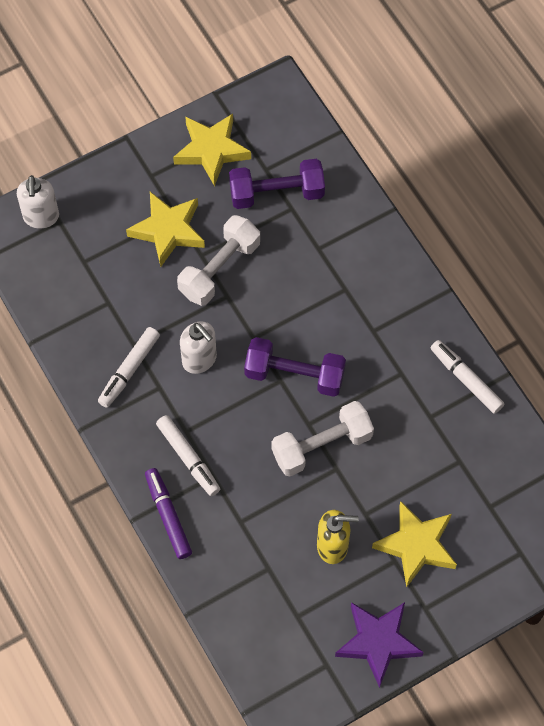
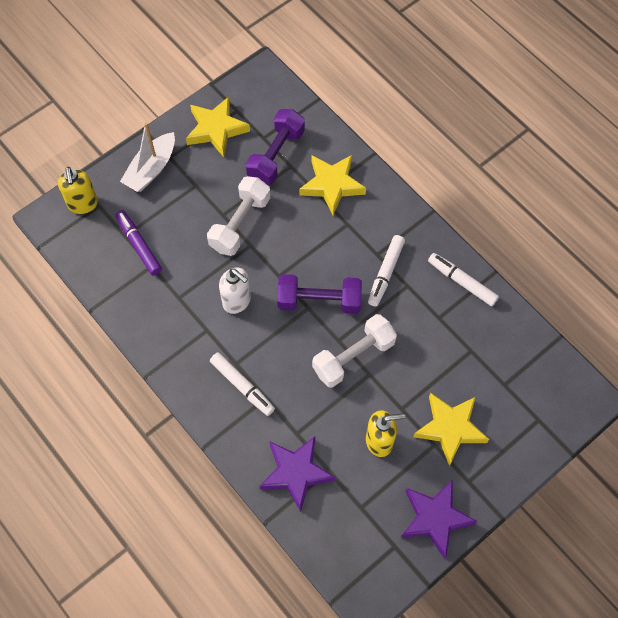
camera: 10 degrees left, 0 degrees up
white soap dispenser [17,175,59,229] -> yellow soap dispenser [58,167,98,214]
white marker [98,327,160,408] -> white marker moved to [368,235,405,307]
yellow star [126,192,205,267] -> yellow star moved to [299,155,366,215]
purple marker [145,468,192,559] -> purple marker moved to [115,210,162,275]
purple dumbbell [229,159,325,209] -> purple dumbbell turned 45 degrees counterclockwise [246,109,305,185]
none -> white boat [120,123,175,192]
none -> purple star [260,436,335,512]

